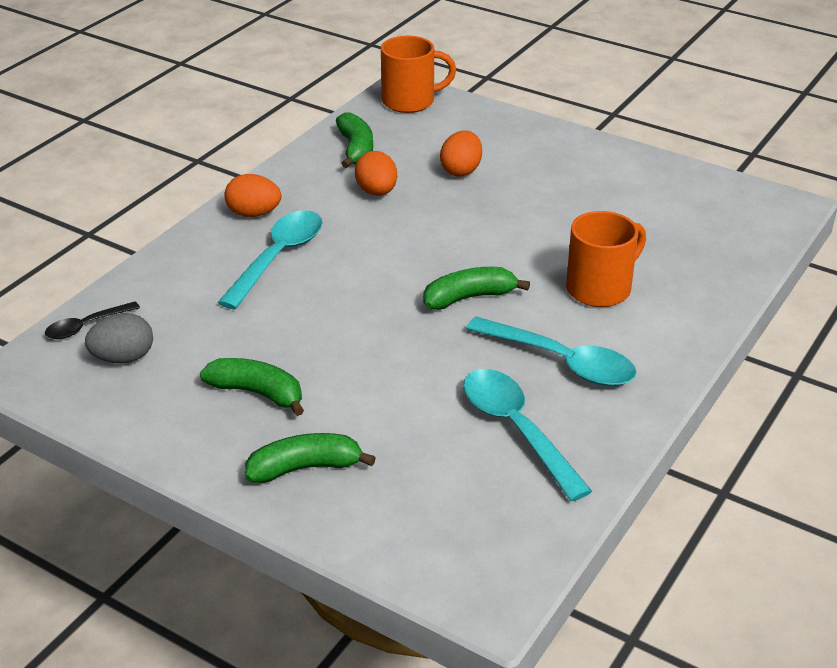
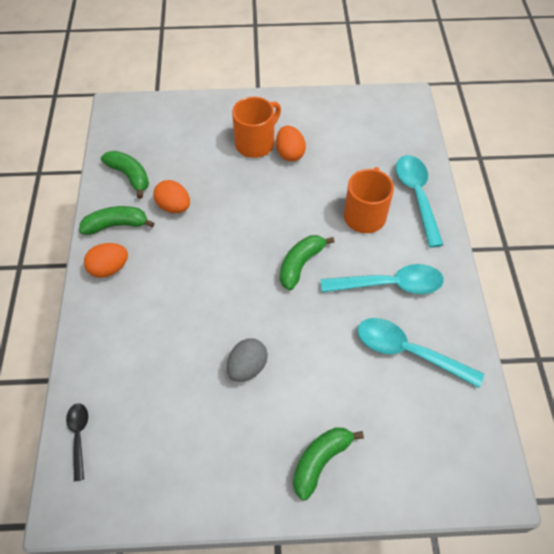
camera: 35 degrees left, 20 degrees up
black spoon [45,302,140,339] -> black spoon turned 150 degrees clockwise [66,403,88,481]
grey egg [85,313,153,363] -> grey egg moved to [227,338,268,382]
green banana [200,358,304,416] -> green banana moved to [79,206,154,235]
turquoise spoon [218,210,322,309] -> turquoise spoon moved to [396,155,443,248]
orange mug [381,36,456,113] -> orange mug moved to [232,97,281,158]
orange egg [440,130,482,177] -> orange egg moved to [276,126,306,162]

